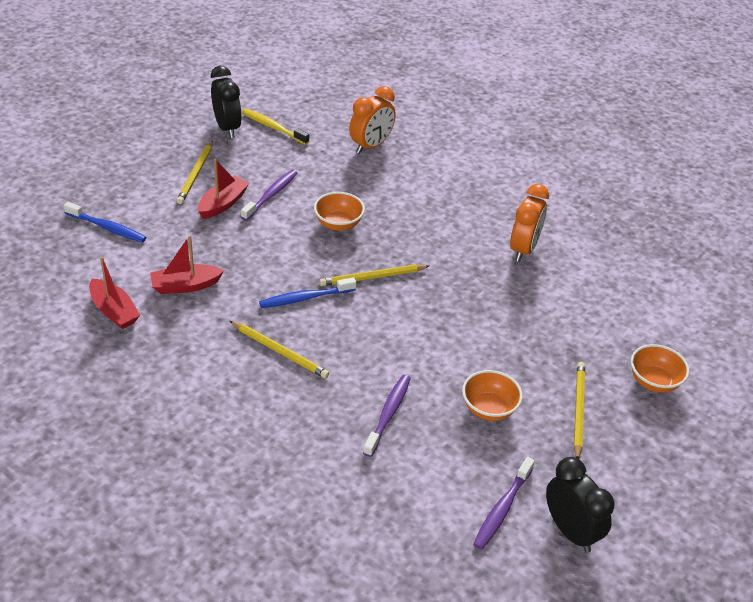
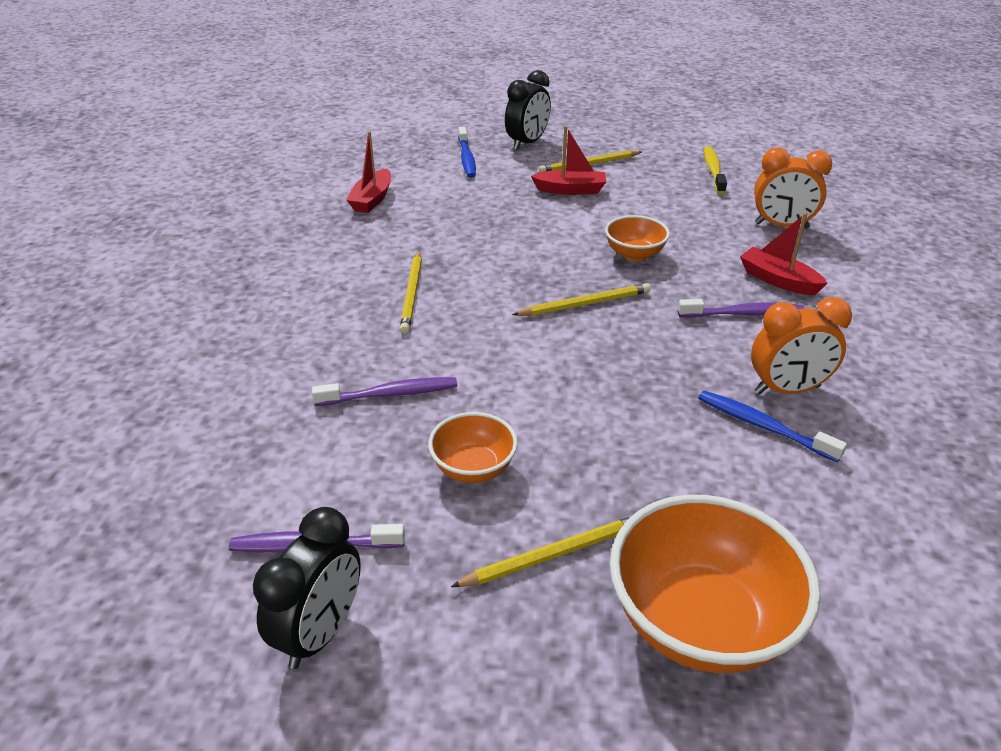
camera: 60 degrees right, 5 degrees down
red boat [150,235,224,294] -> red boat moved to [740,213,828,295]
black clock [211,66,242,138] -> black clock moved to [505,70,551,150]
purple toothbrush [241,170,297,221] -> purple toothbrush moved to [678,299,804,318]
blue toothbrush [259,277,356,308] -> blue toothbrush moved to [698,391,847,462]
yellow pencil [319,264,429,286] -> yellow pencil turned 120 degrees clockwise [512,283,650,316]
orange bowl [631,344,690,393] -> orange bowl [610,495,821,673], size x1.86

